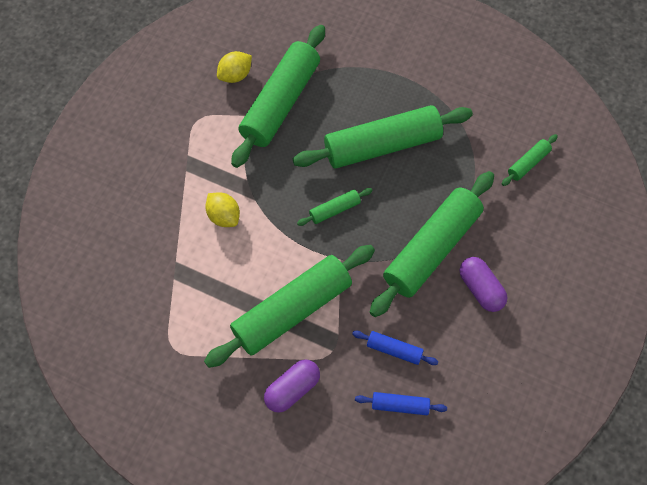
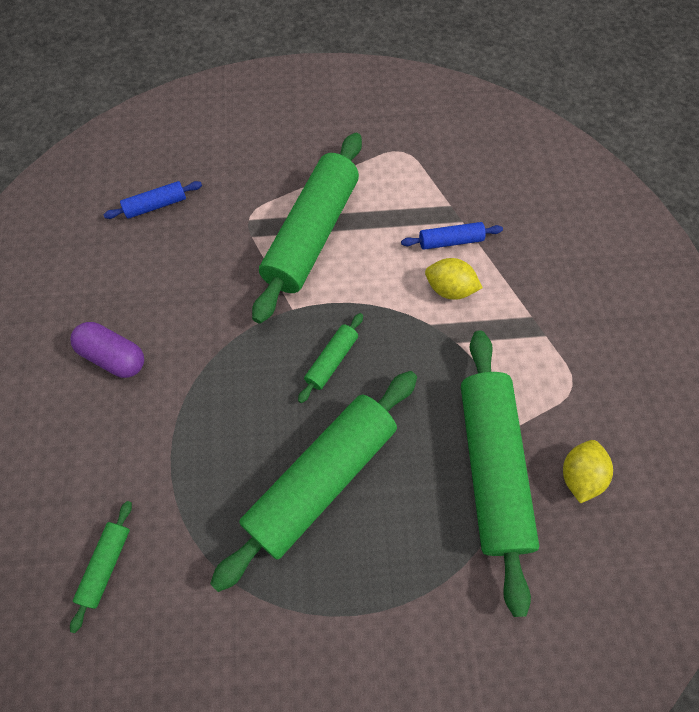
camera: 150 degrees right, 0 degrees up
purple capsule [264,359,320,413] -> none
blue rolling pin [352,331,438,365] -> blue rolling pin moved to [401,222,503,250]
green rolling pin [370,171,494,317] -> none

